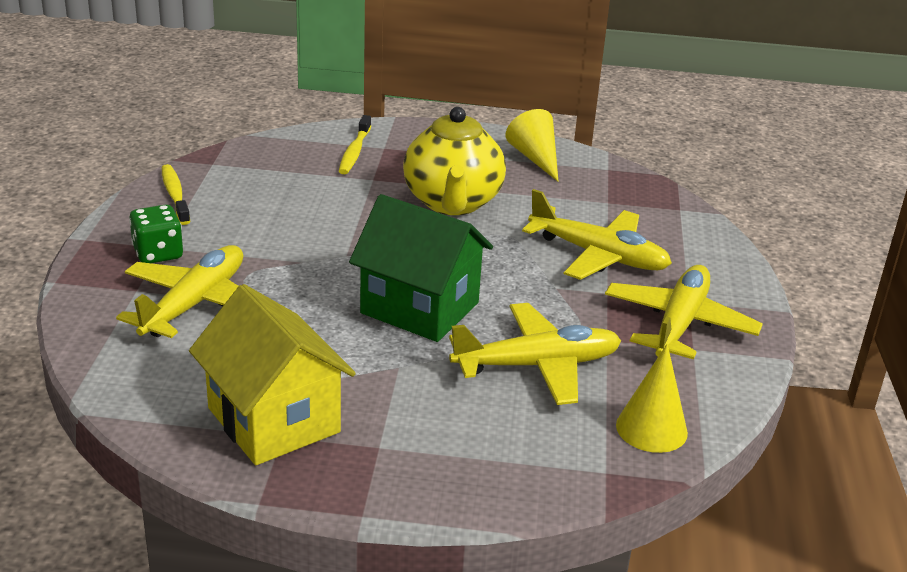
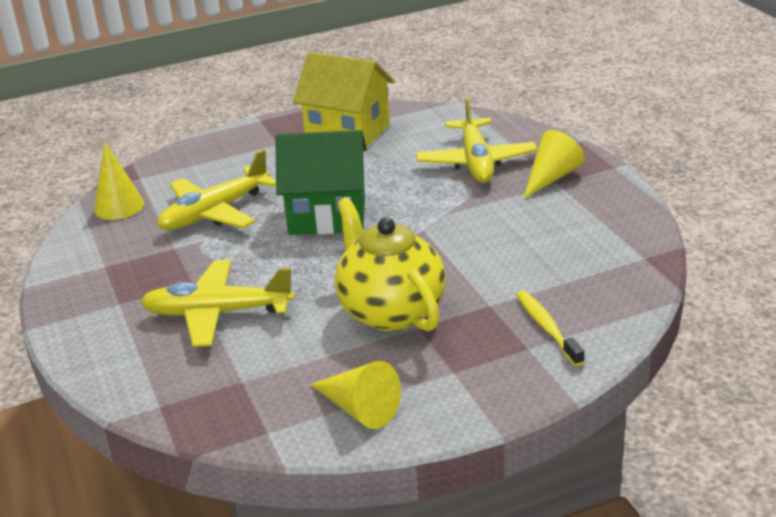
camera: 155 degrees right, 0 degrees up
green dice [129,204,183,263] -> yellow cone [523,130,585,199]
yellow toothbrush [162,164,190,225] -> none
yellow plane [605,265,763,359] -> none

